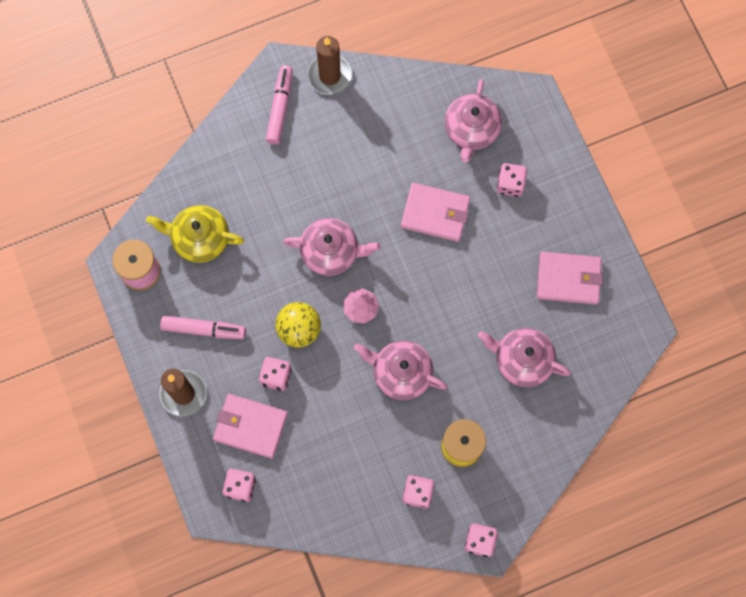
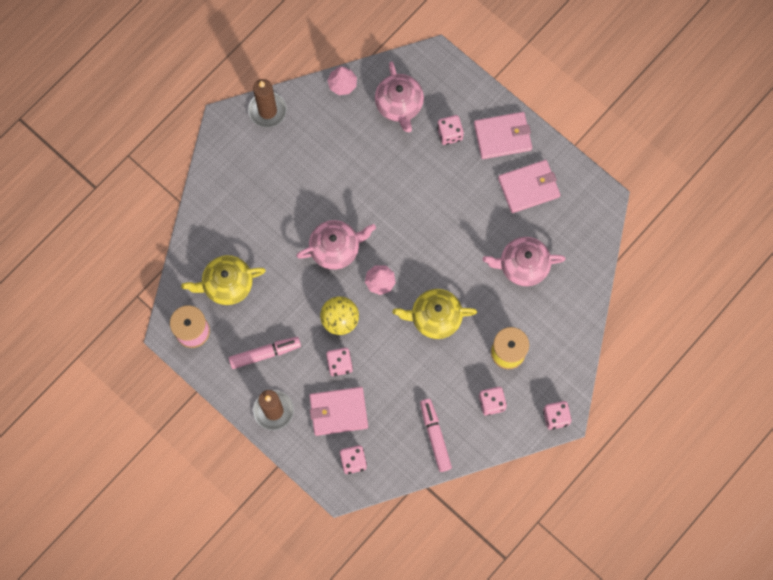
camera: 25 degrees left, 0 degrees up
pink marker [266,65,293,144] -> pink marker moved to [420,399,452,472]
pink teapot [354,340,447,400] -> yellow teapot [393,289,477,339]
pink wallet [401,183,470,242] -> pink wallet moved to [474,112,532,159]
none -> pink tree [327,66,357,95]

